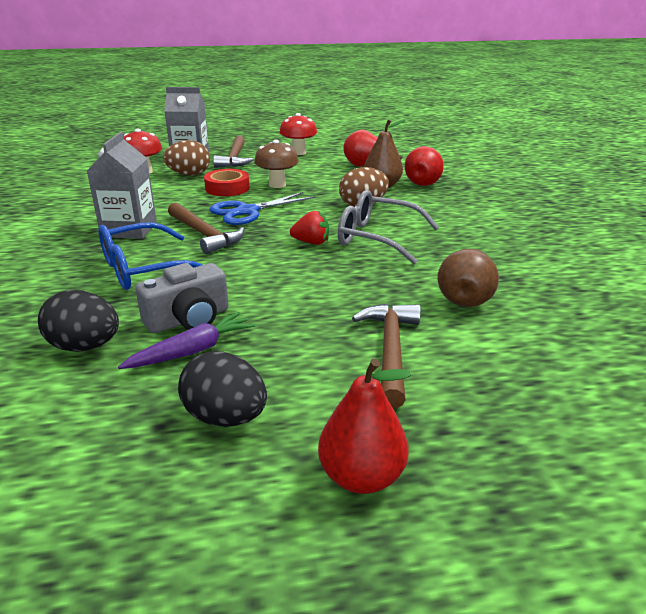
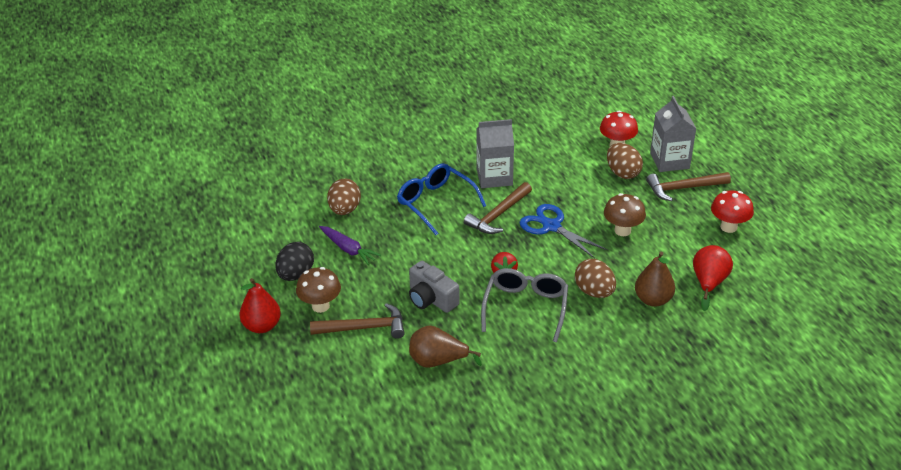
camera: 80 degrees right, 10 degrees up
black egg [38,290,119,352] -> brown egg [327,178,361,215]
grey camera [135,263,229,333] -> grey camera moved to [409,261,460,313]
red tape [204,169,250,196] -> none
red pear [405,146,444,186] -> none
none -> brown mushroom [296,267,341,313]

